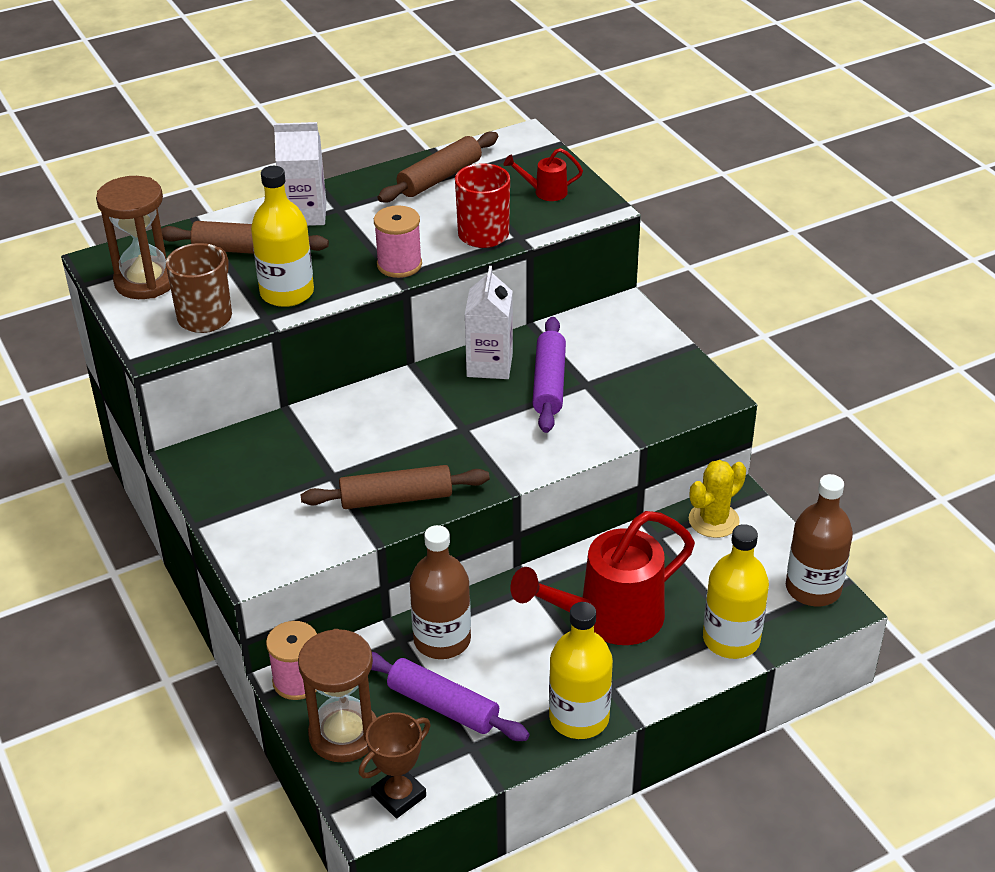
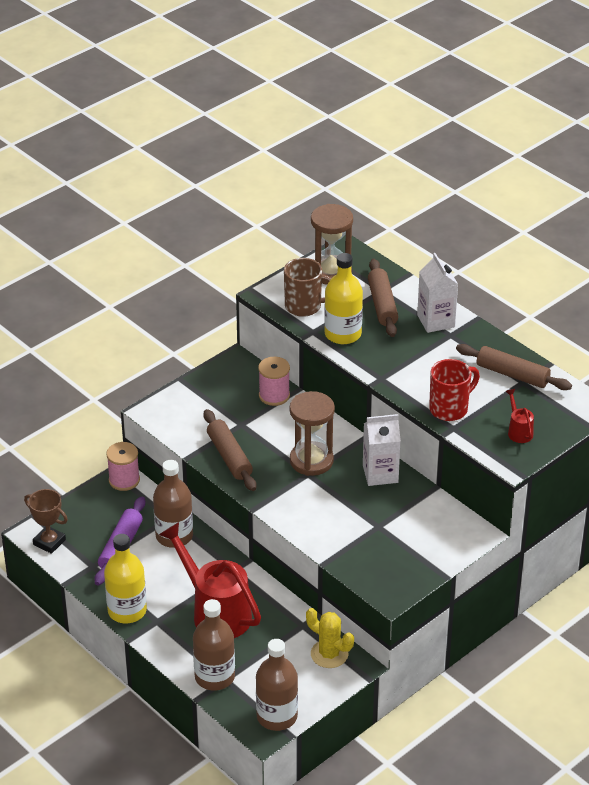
camera: 75 degrees right, 0 degrees up
brown hourglass [298,629,377,762] -> brown hourglass moved to [290,391,335,476]
pink spool [374,205,422,278] -> pink spool moved to [258,357,290,406]
purple rolling pin [532,317,566,433] -> none
yellow bottle [703,524,769,659] -> brown bottle [193,599,235,691]

